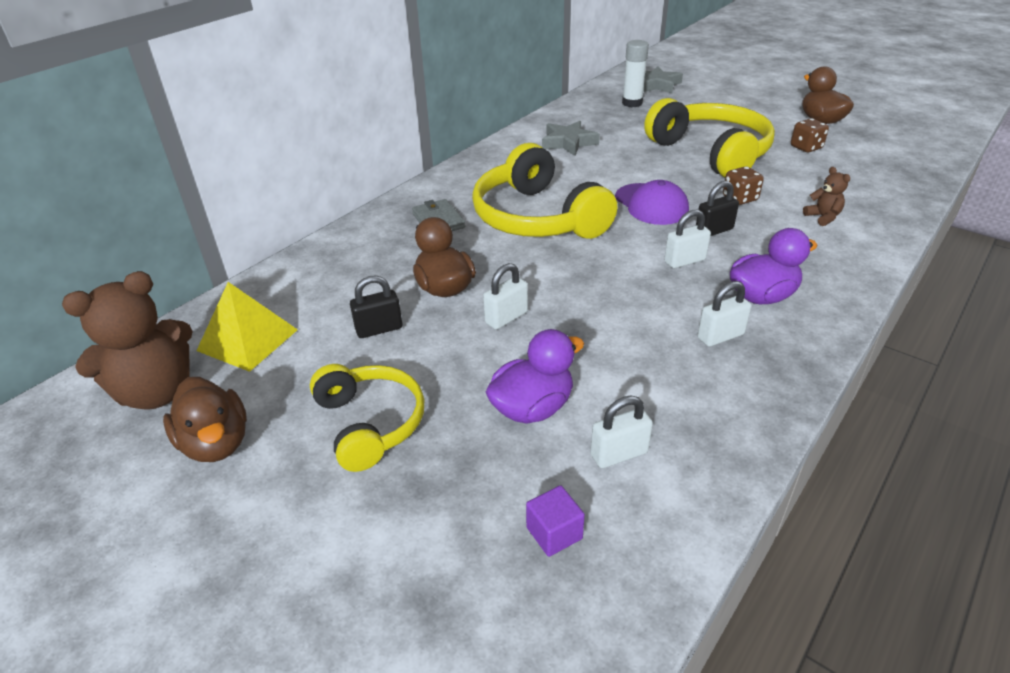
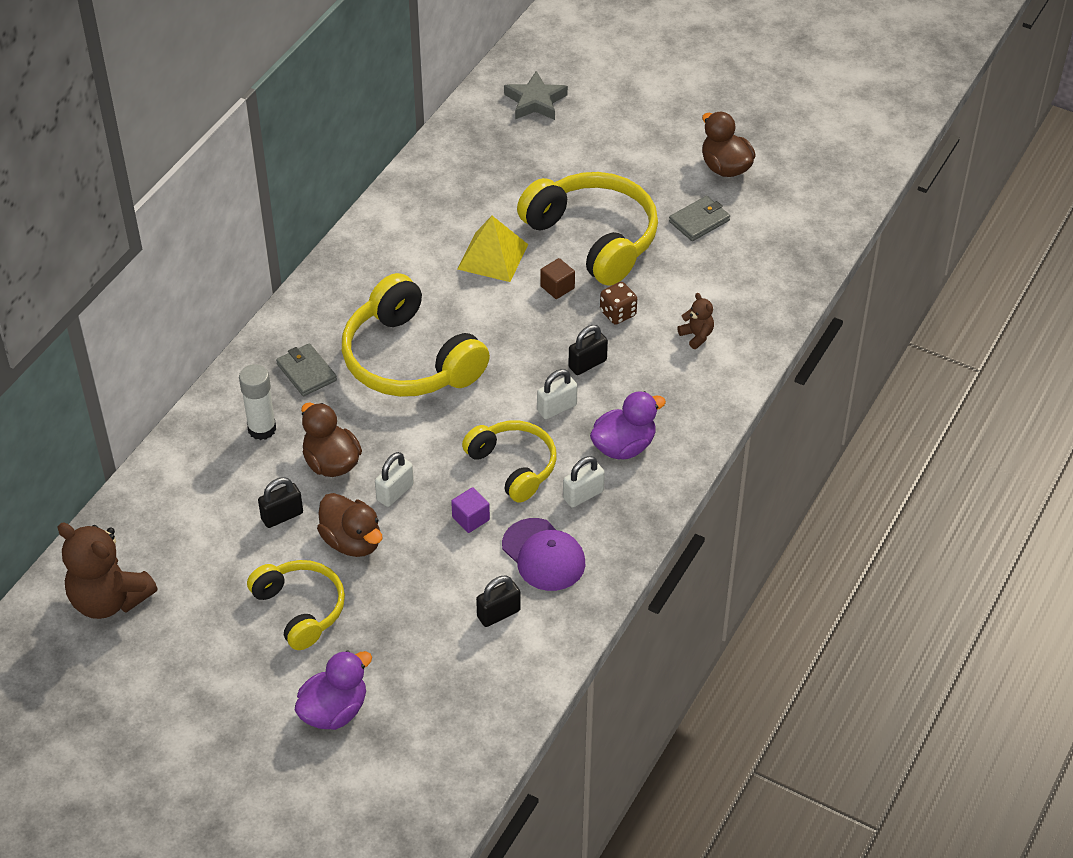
camera: 10 degrees left, 10 degrees up
brown teddy bear [62,271,193,410] -> brown teddy bear turned 75 degrees clockwise [57,523,158,619]
brown duck [163,377,247,462] -> brown duck moved to [317,493,382,557]
yellow pyramid [197,282,298,372] -> yellow pyramid moved to [457,216,528,282]
purple duck [486,329,584,424] -> purple duck moved to [295,650,372,730]
purple cube [526,485,585,557] -> purple cube moved to [451,487,490,533]
grey star [542,121,600,156] -> none
white padlock [591,395,653,468] -> black padlock [476,576,521,627]
purple cap [615,180,689,225] -> purple cap moved to [502,518,585,591]
white glue stick [622,40,649,107] -> white glue stick moved to [239,364,276,440]
brown dice [791,118,829,152] -> grey wallet [669,196,730,241]
none -> yellow headphones [462,421,557,503]
none -> brown cube [540,258,575,299]

